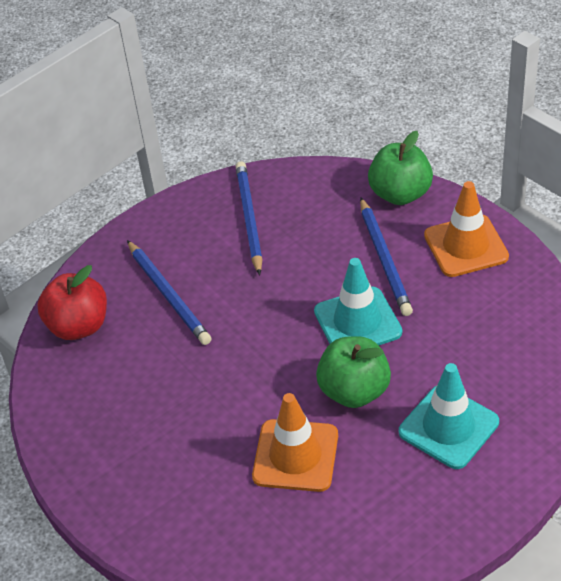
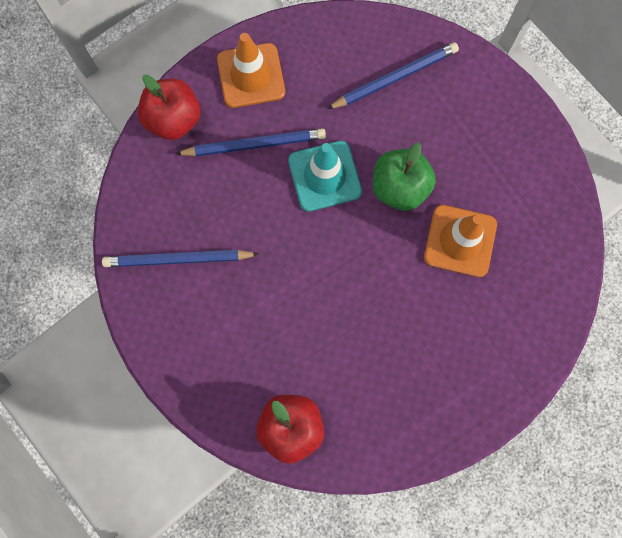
camera: 90 degrees left, 30 degrees up
blue pencil [127,240,212,345] -> blue pencil moved to [327,42,459,109]
green apple [368,131,433,205] -> red apple [138,75,200,140]
turquoise traffic cone [399,363,499,469] -> none

